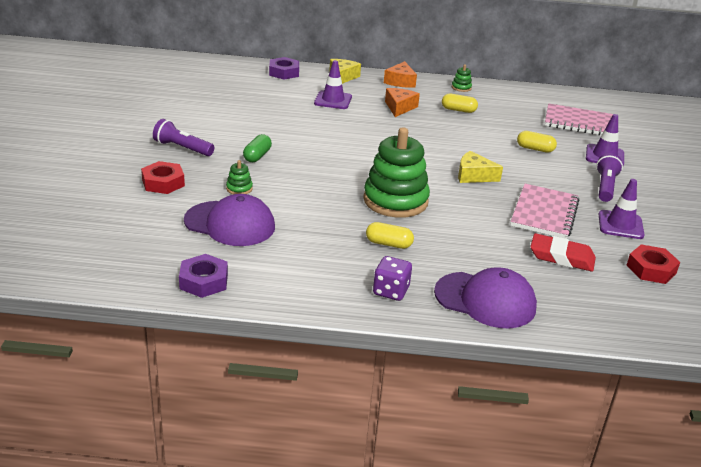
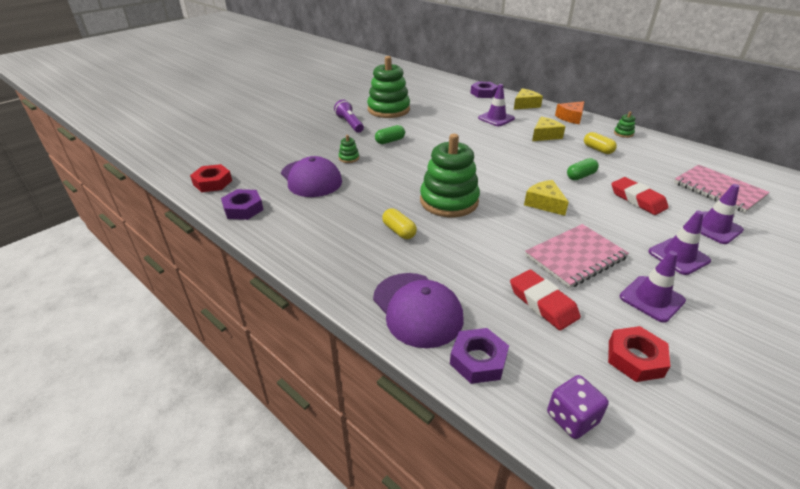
camera: 40 degrees right, 5 degrees up
red nut [141,161,185,194] -> red nut moved to [190,164,232,192]
purple dice [373,256,412,301] -> purple dice moved to [547,375,609,439]
orange cheese [385,88,420,117] -> yellow cheese [532,117,565,141]
yellow capsule [517,131,557,153] -> red eraser [611,177,669,215]
purple flashlight [596,153,623,202] -> purple traffic cone [648,210,711,275]
none -> green stacking toy [367,56,410,118]
none -> purple nut [450,328,509,384]
none -> green capsule [567,158,599,180]

